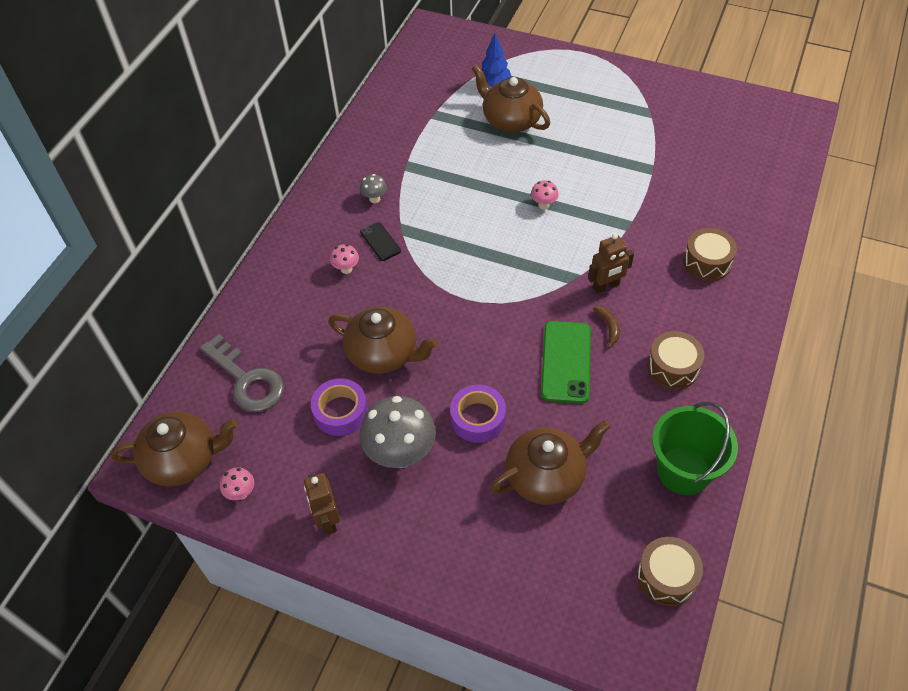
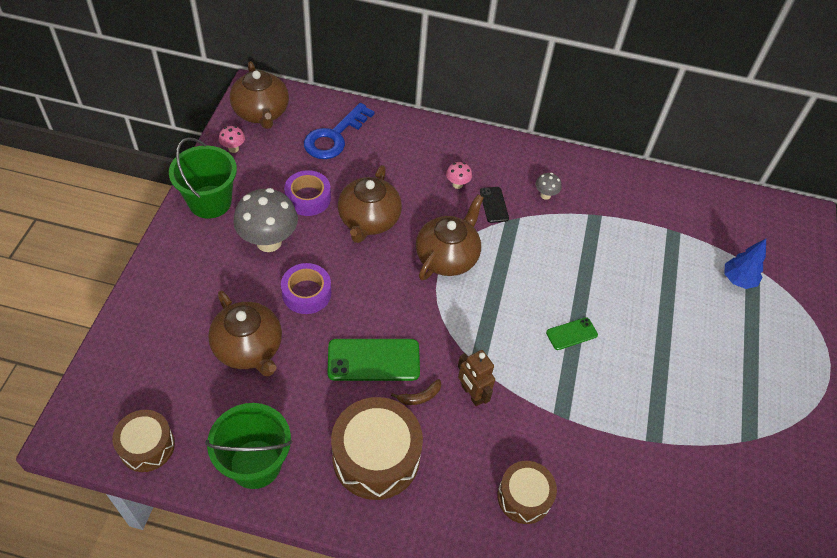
camera: 75 degrees right, 0 degrees up
grey key [200,334,284,412] -> blue key [304,103,375,159]
brown robot [304,473,340,534] -> green bucket [169,137,237,219]
black phone [360,222,401,261] -> black phone turned 60 degrees counterclockwise [480,187,509,223]
brown teapot [472,64,550,132] -> brown teapot moved to [416,195,484,280]
pink mushroom [531,181,559,209] -> green phone [546,317,598,350]
brown drum [647,331,705,389] -> brown drum [331,397,423,500], size x1.64

